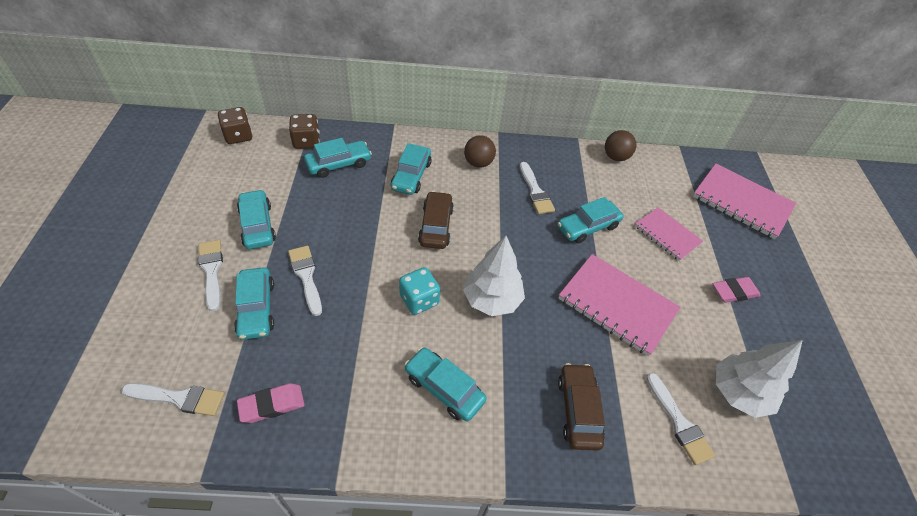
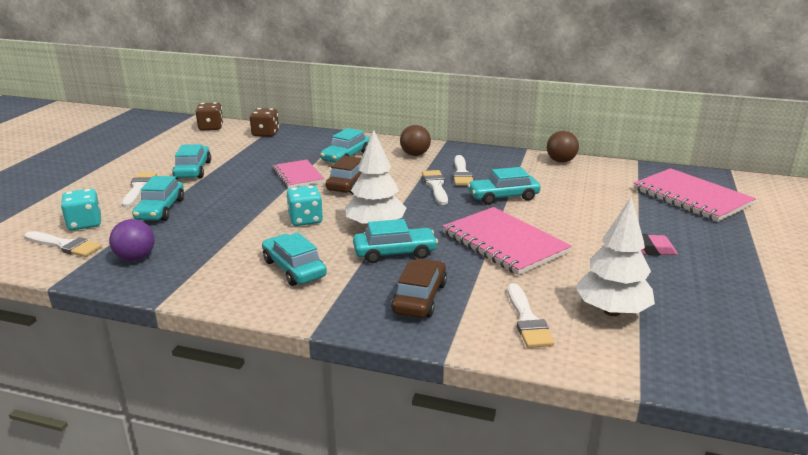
camera: 20 degrees right, 25 degrees down
pink eraser [237,383,305,423] -> purple ball [109,219,155,261]
white brush [288,246,322,316] -> white brush moved to [422,170,448,205]
turquoise car [304,138,372,178] -> turquoise car moved to [353,219,438,263]
pink notebook [635,207,703,261] -> pink notebook moved to [272,159,324,188]
none -> turquoise dice [61,189,101,230]

